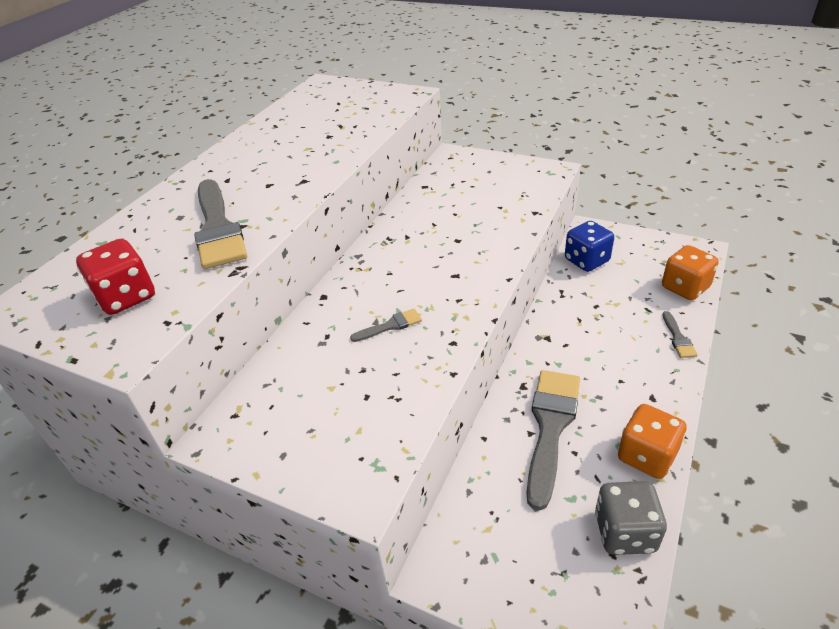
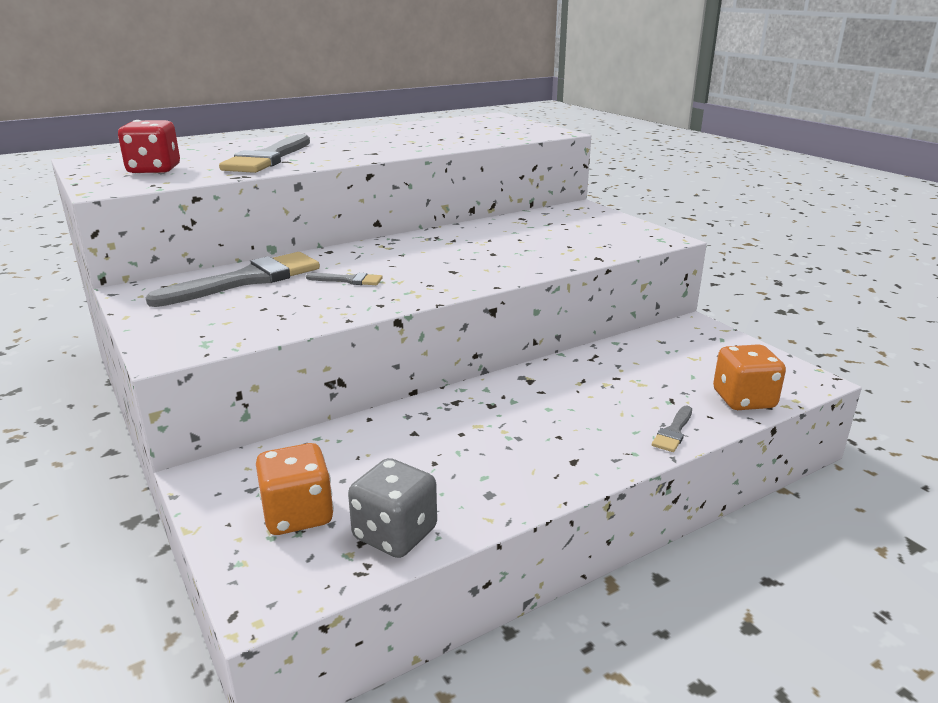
camera: 30 degrees right, 15 degrees down
grey brush [526,370,580,511] -> grey brush moved to [145,252,320,307]
blue dice [565,221,614,272] -> none
orange dice [618,404,686,479] -> orange dice moved to [256,443,334,535]

